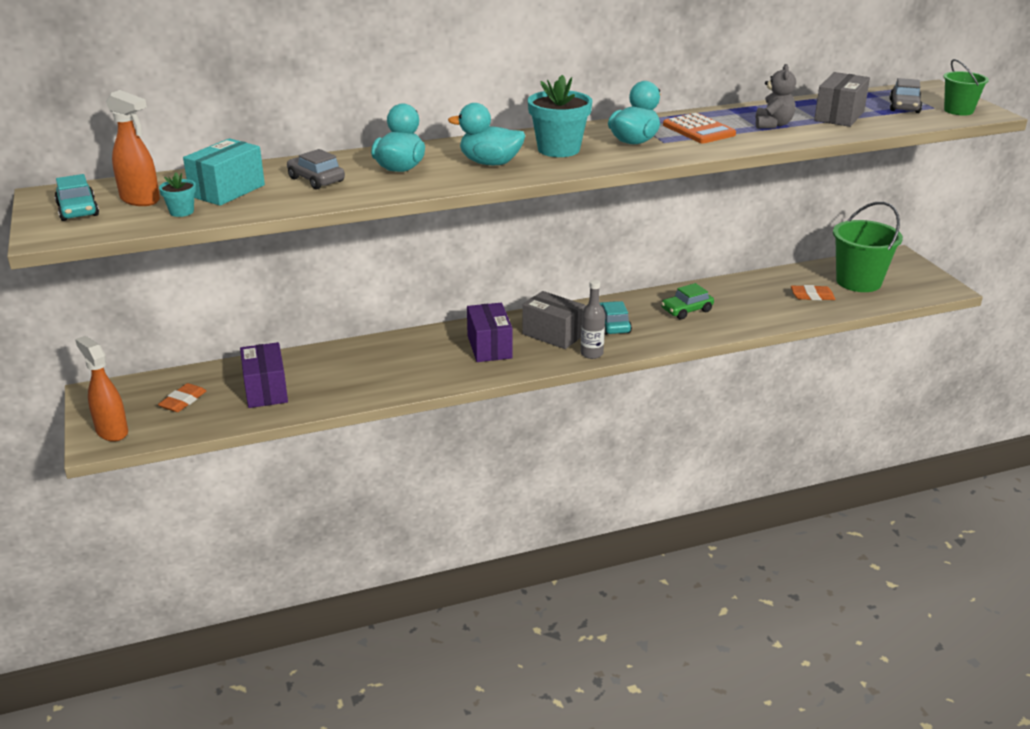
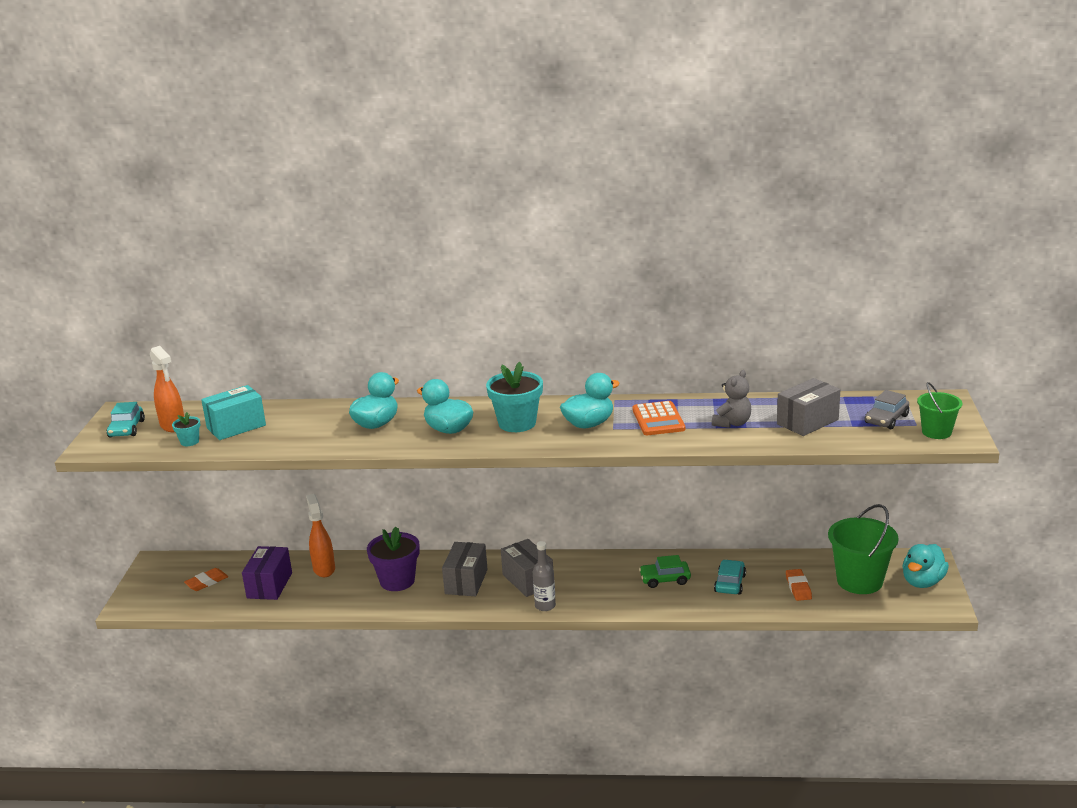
camera: 25 degrees right, 5 degrees down
orange spray bottle [75,336,128,442] -> orange spray bottle moved to [306,494,335,577]
grey car [287,149,345,190] -> none
purple box [467,303,513,362] -> grey box [442,542,488,597]
turquoise car [600,301,632,335] -> turquoise car moved to [714,560,746,595]
orange eraser [791,285,835,300] -> orange eraser turned 60 degrees clockwise [786,569,812,601]
none -> purple flower pot [367,527,420,591]
none -> turquoise duck [902,544,949,588]

